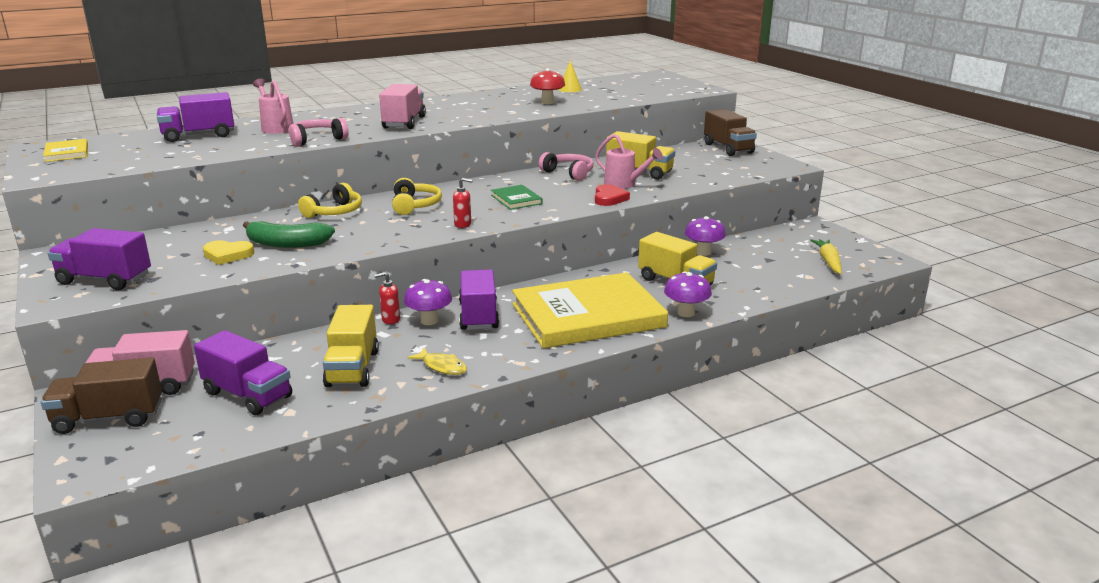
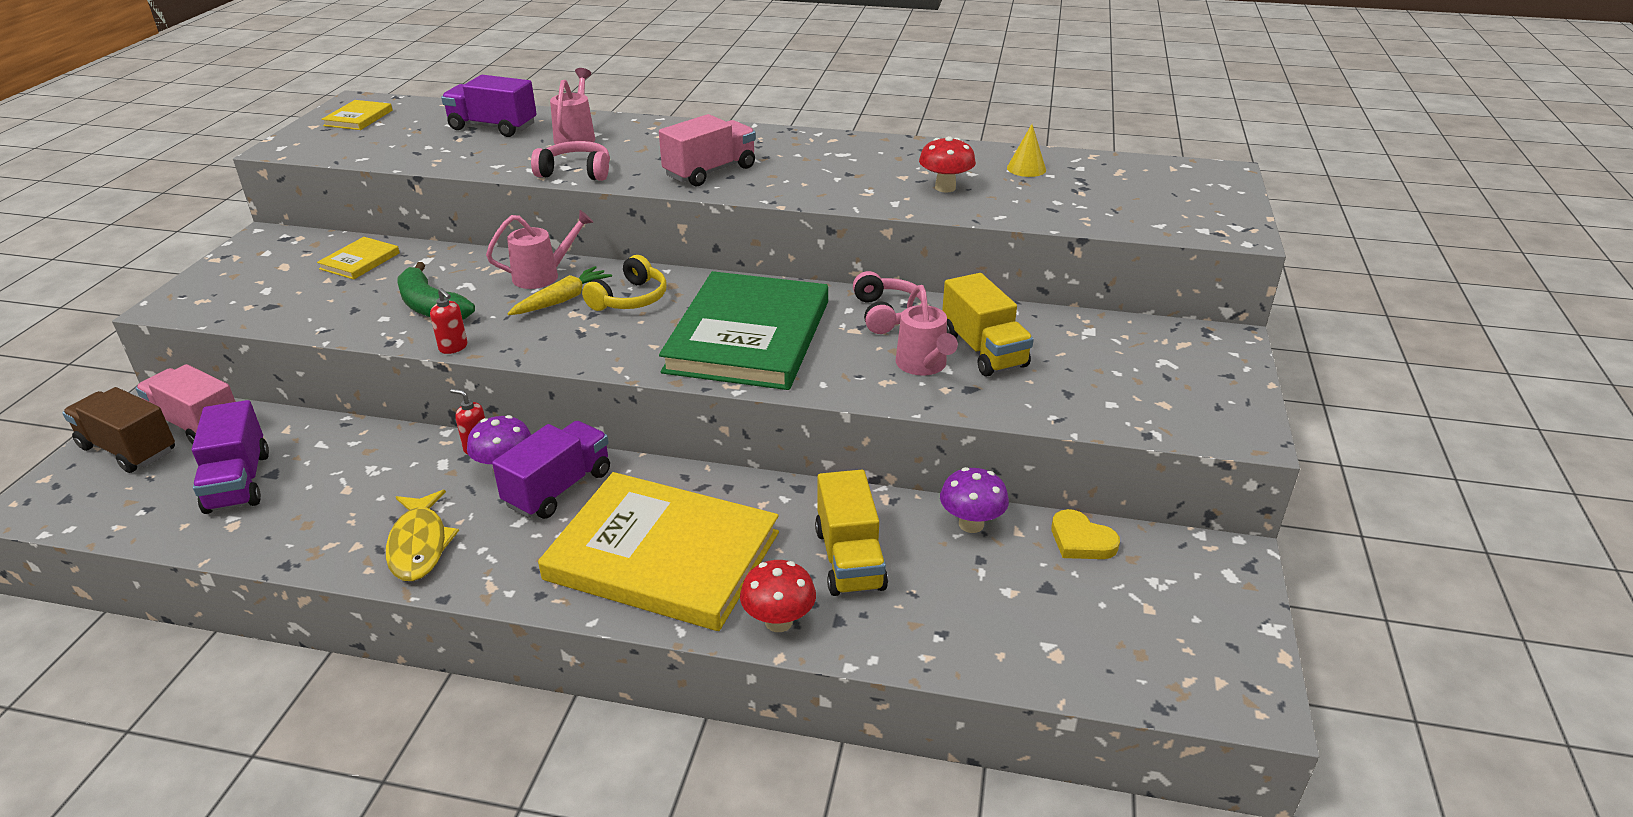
camera: 40 degrees right, 10 degrees up
purple truck [47,228,151,290] -> none
yellow heart [203,240,254,265] -> yellow heart moved to [1051,509,1120,559]
yellow headphones [298,183,362,218] -> pink watering can [486,210,594,289]
yellow truck [323,305,379,387] -> none
yellow fish [407,347,467,375] -> yellow fish [386,490,459,581], size x1.51
red soap dispenser [453,178,472,228] -> red soap dispenser moved to [430,288,467,354]
green book [491,185,543,210] -> green book [659,271,828,390], size x2.41
red heart [595,184,630,206] -> none
purple mushroom [664,271,712,317] -> red mushroom [740,560,816,632]
brown truck [704,109,757,156] -> none
yellow carrot [810,239,842,274] -> yellow carrot moved to [507,266,612,315]
none -> yellow book [317,237,400,280]

